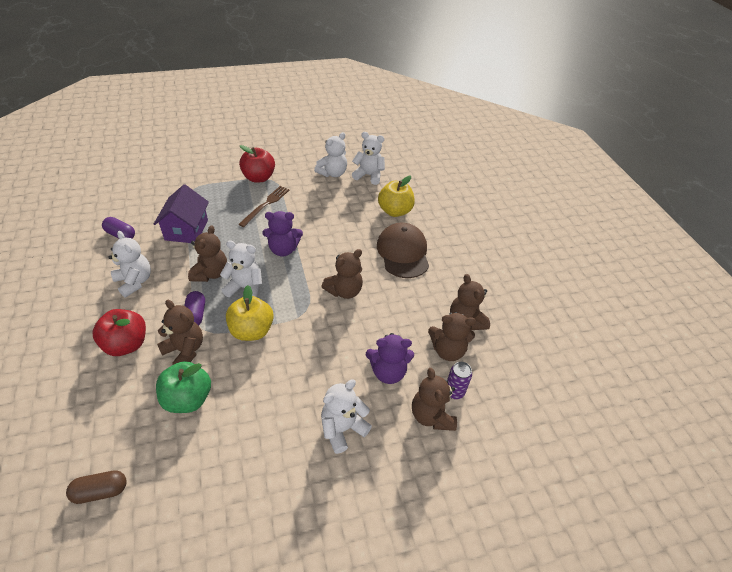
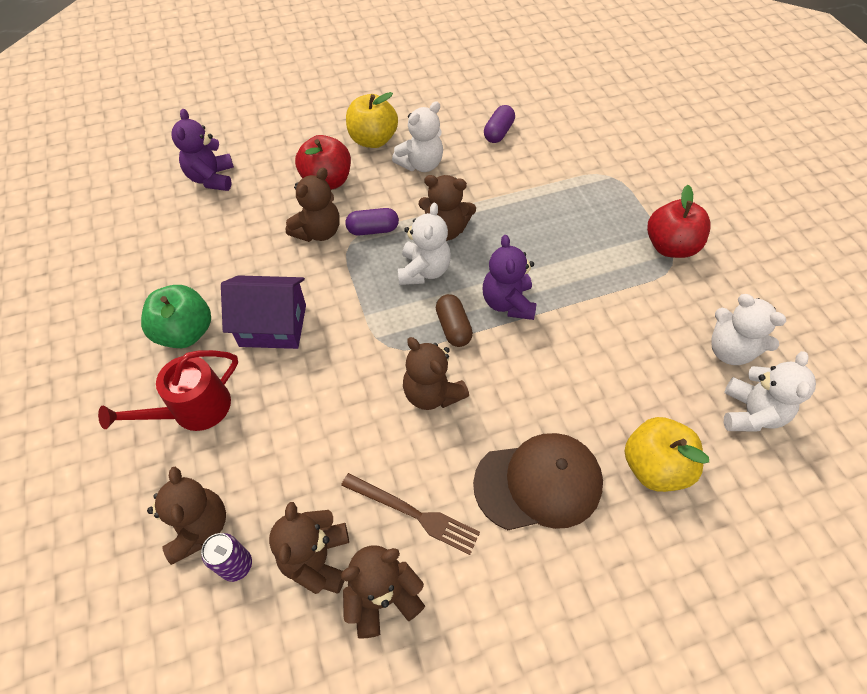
camera: 90 degrees right, 10 degrees up
brown capsule [66,470,127,504] -> brown capsule moved to [436,294,473,347]
purple house [154,184,209,243] -> purple house moved to [221,275,306,349]
green apple [156,361,211,413] -> green apple moved to [141,285,211,348]
yellow apple [226,285,274,341] -> yellow apple moved to [346,92,398,148]
brown fork [238,186,289,227] -> brown fork moved to [341,473,480,555]
white teddy bear [321,379,372,454] -> red watering can [98,350,238,431]
purple teddy bear [366,333,414,384] -> purple teddy bear moved to [171,109,234,191]
brown teddy bear [412,368,457,431] -> brown teddy bear turned 90 degrees clockwise [147,466,226,565]

